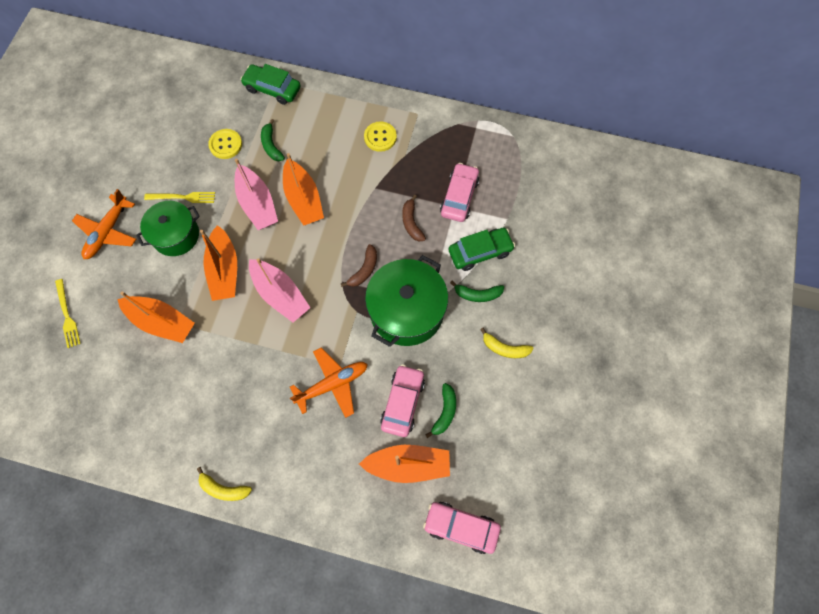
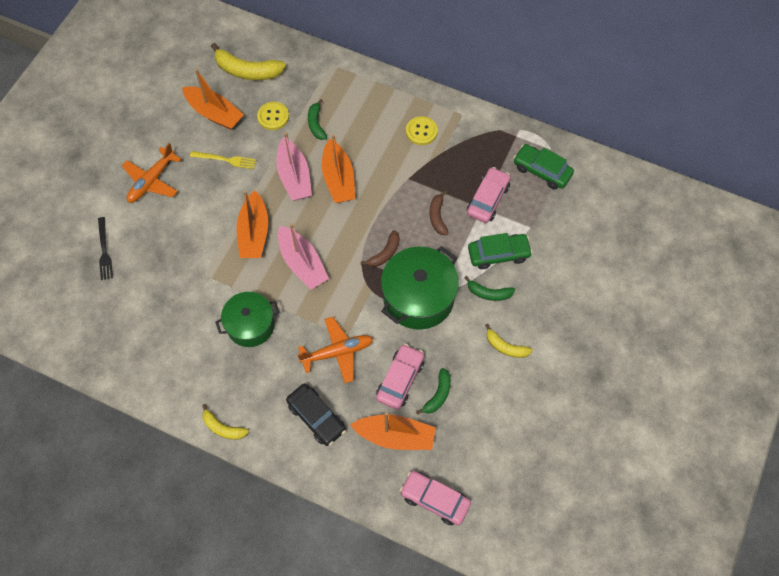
camera: 10 degrees right, 5 degrees down
yellow fork [55,279,81,348] -> black fork [98,217,113,280]
orange boat [117,292,195,343] -> orange boat moved to [182,69,244,130]
green pot [136,201,200,256] -> green pot moved to [215,292,280,347]
green car [240,64,301,105] -> green car moved to [514,144,574,189]
none -> yellow banana [211,43,286,80]
none -> black car [286,383,346,446]

